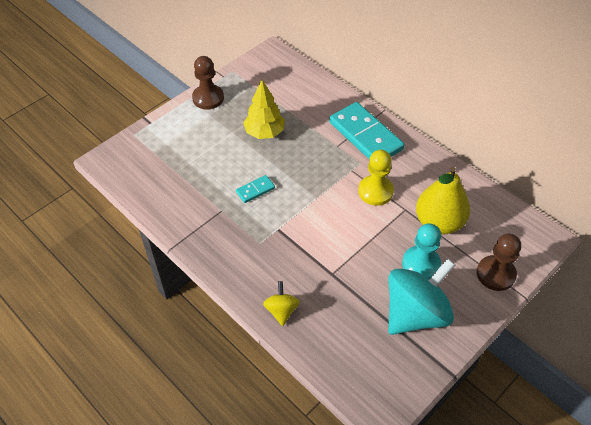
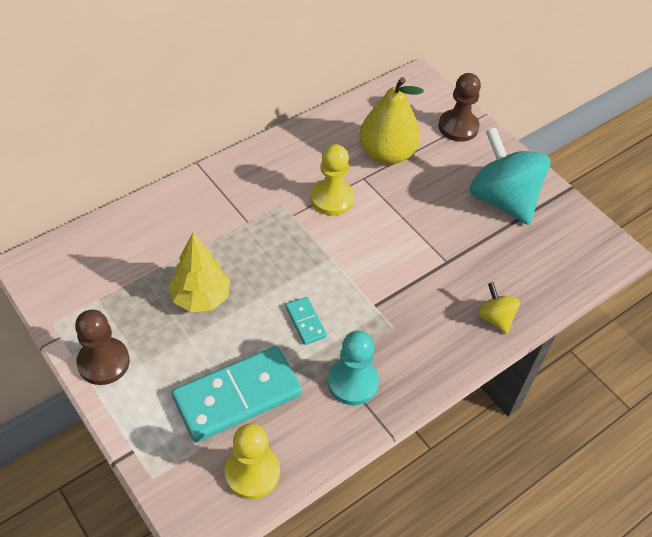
camera: 85 degrees left, 0 degrees up
yellow spinning top [263,281,300,326] -> yellow spinning top turned 60 degrees clockwise [477,282,520,334]
turquoise domino [329,102,404,160] -> turquoise domino moved to [172,346,302,442]
turquoise pawn [402,223,441,279] -> turquoise pawn moved to [328,331,379,405]
none -> yellow pawn [225,423,280,500]

